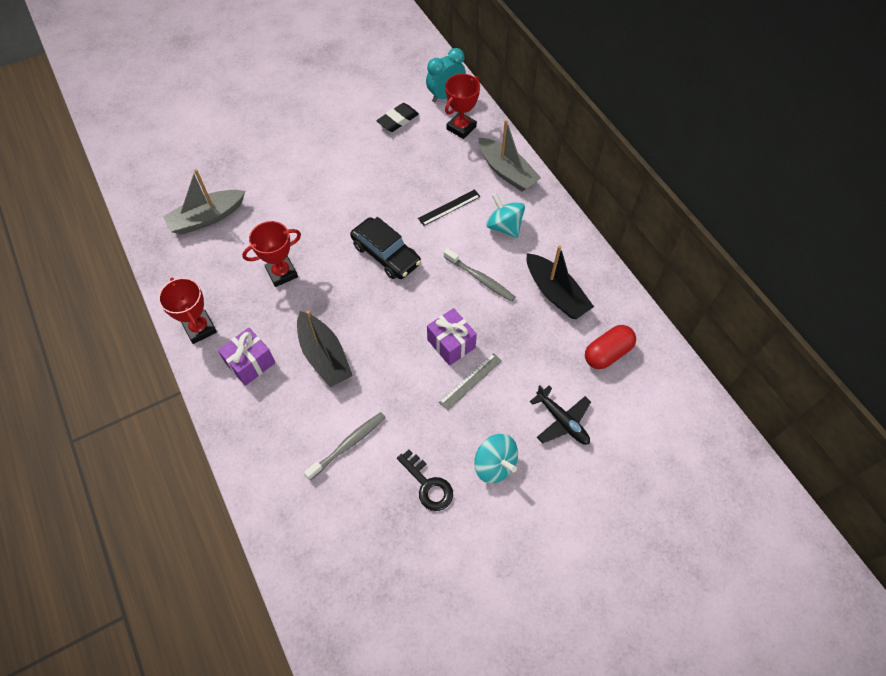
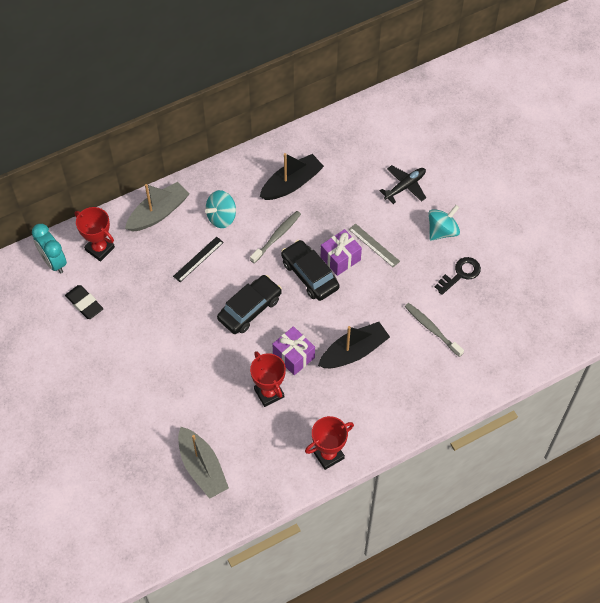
camera: 90 degrees left, 0 degrees up
purple gift [218,327,275,386] -> purple gift moved to [272,326,315,375]
black ruler [418,189,481,226] -> black ruler turned 75 degrees clockwise [173,237,224,282]
red capsule [585,325,636,369] -> none
none -> black car [281,240,339,301]

